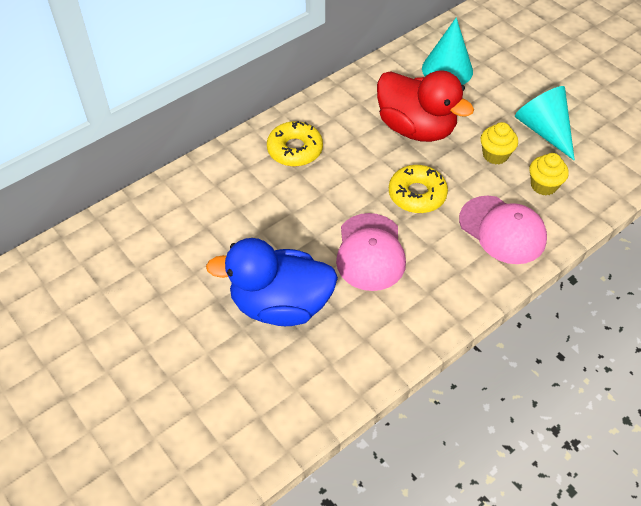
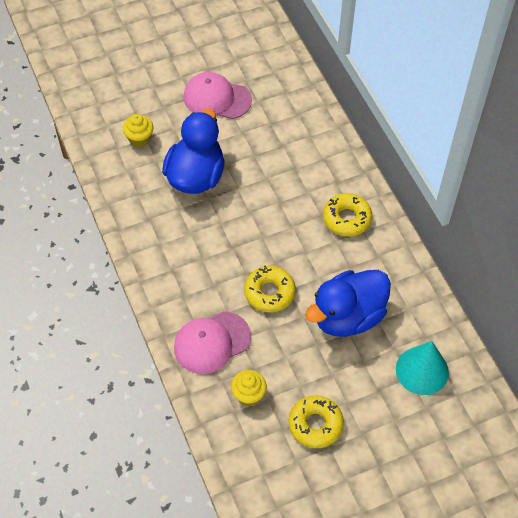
camera: 105 degrees right, 5 degrees up
pink cap [336,213,406,291] -> pink cap moved to [183,72,252,119]
red duck [377,70,474,142] -> blue duck [305,270,391,337]
yellow cupcake [481,122,518,164] -> yellow cupcake moved to [123,114,154,147]
turquoise cone [515,86,575,161] -> yellow donut [289,395,344,448]

